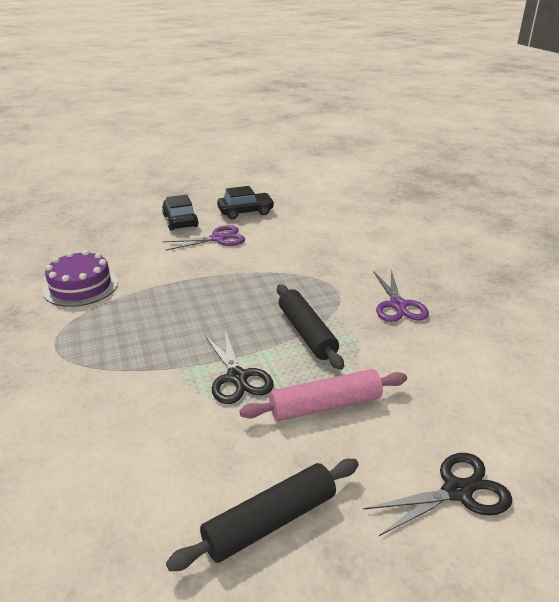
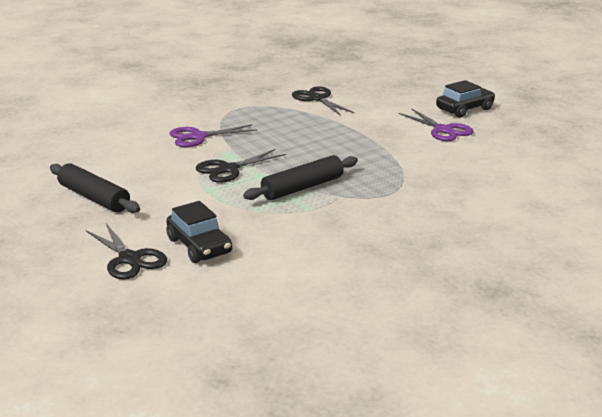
camera: 75 degrees right, 5 degrees down
purple cake [43,250,118,307] -> black scissors [292,86,354,116]
black car [217,186,274,219] -> black car moved to [166,201,232,263]
pink rolling pin [239,369,407,421] -> none
purple scissors [373,269,429,322] -> purple scissors moved to [169,124,257,147]

